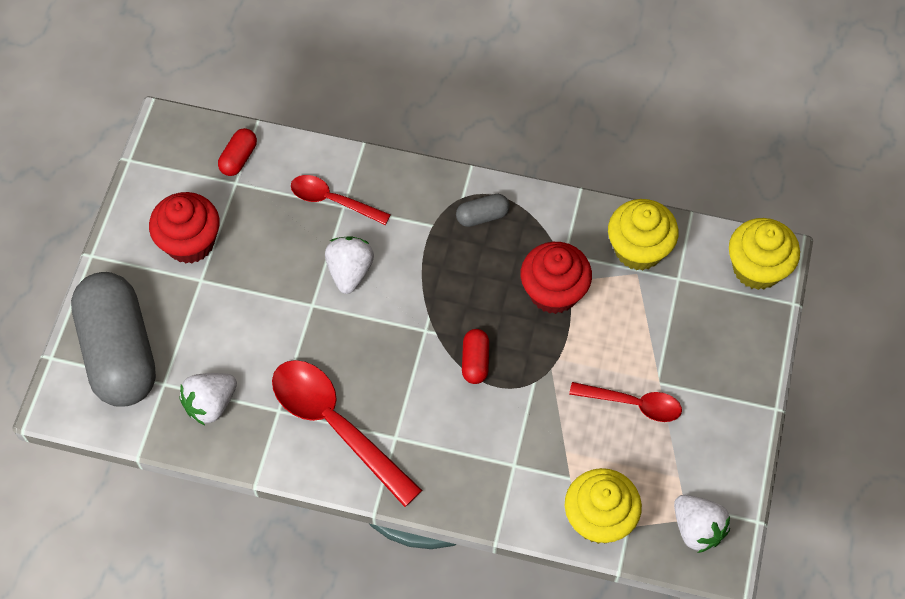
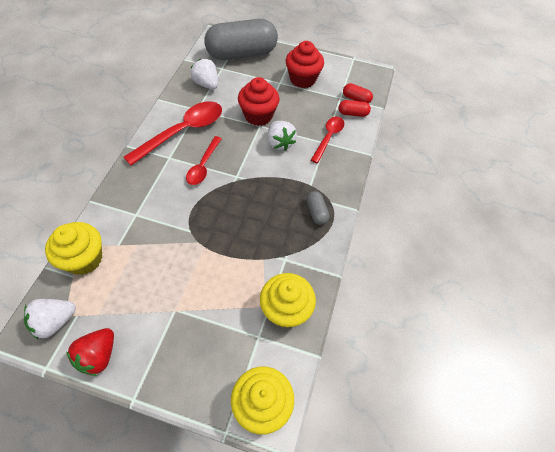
camera: 90 degrees right, 5 degrees down
white strawberry [325,236,374,294] -> white strawberry turned 60 degrees clockwise [268,121,297,151]
red capsule [462,329,489,384] -> red capsule moved to [339,100,371,117]
red cupcake [521,242,592,314] -> red cupcake moved to [238,77,279,126]
red spoon [569,382,682,422] -> red spoon moved to [186,136,222,185]
none -> red strawberry [66,328,114,376]

